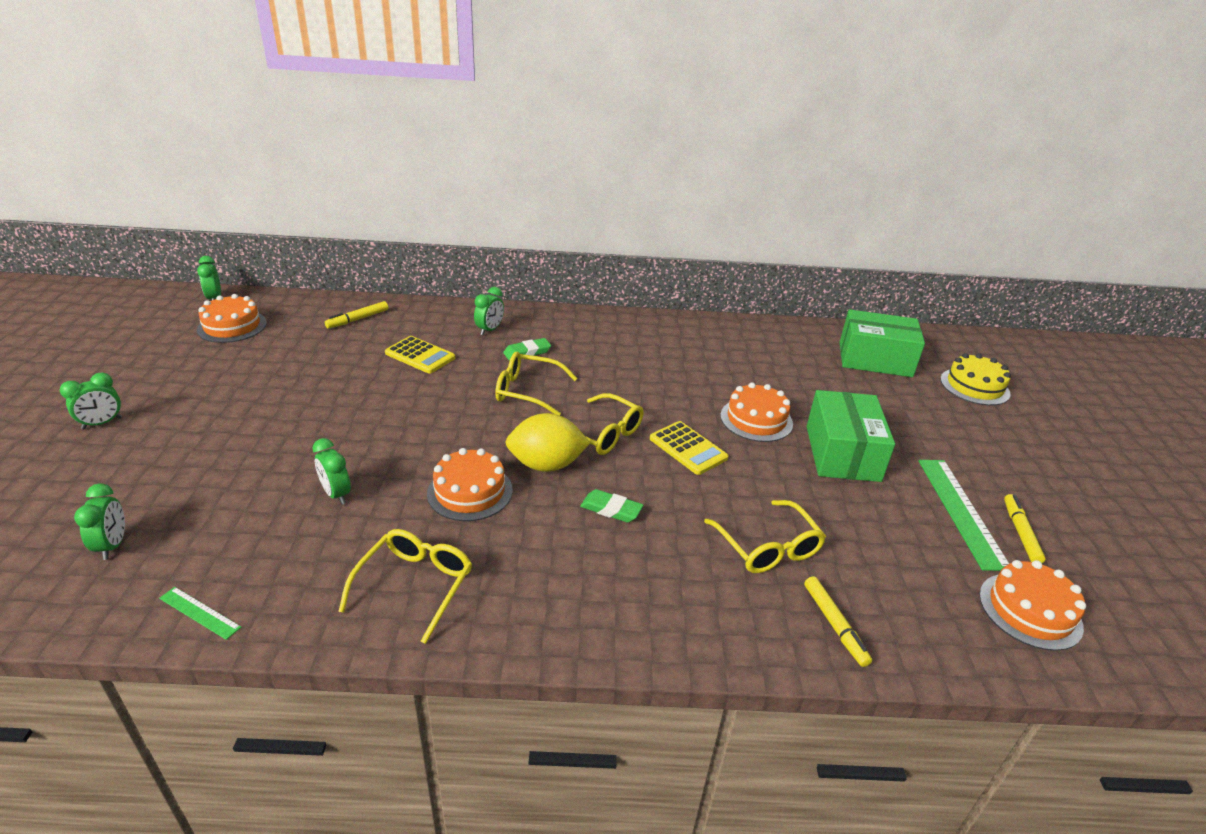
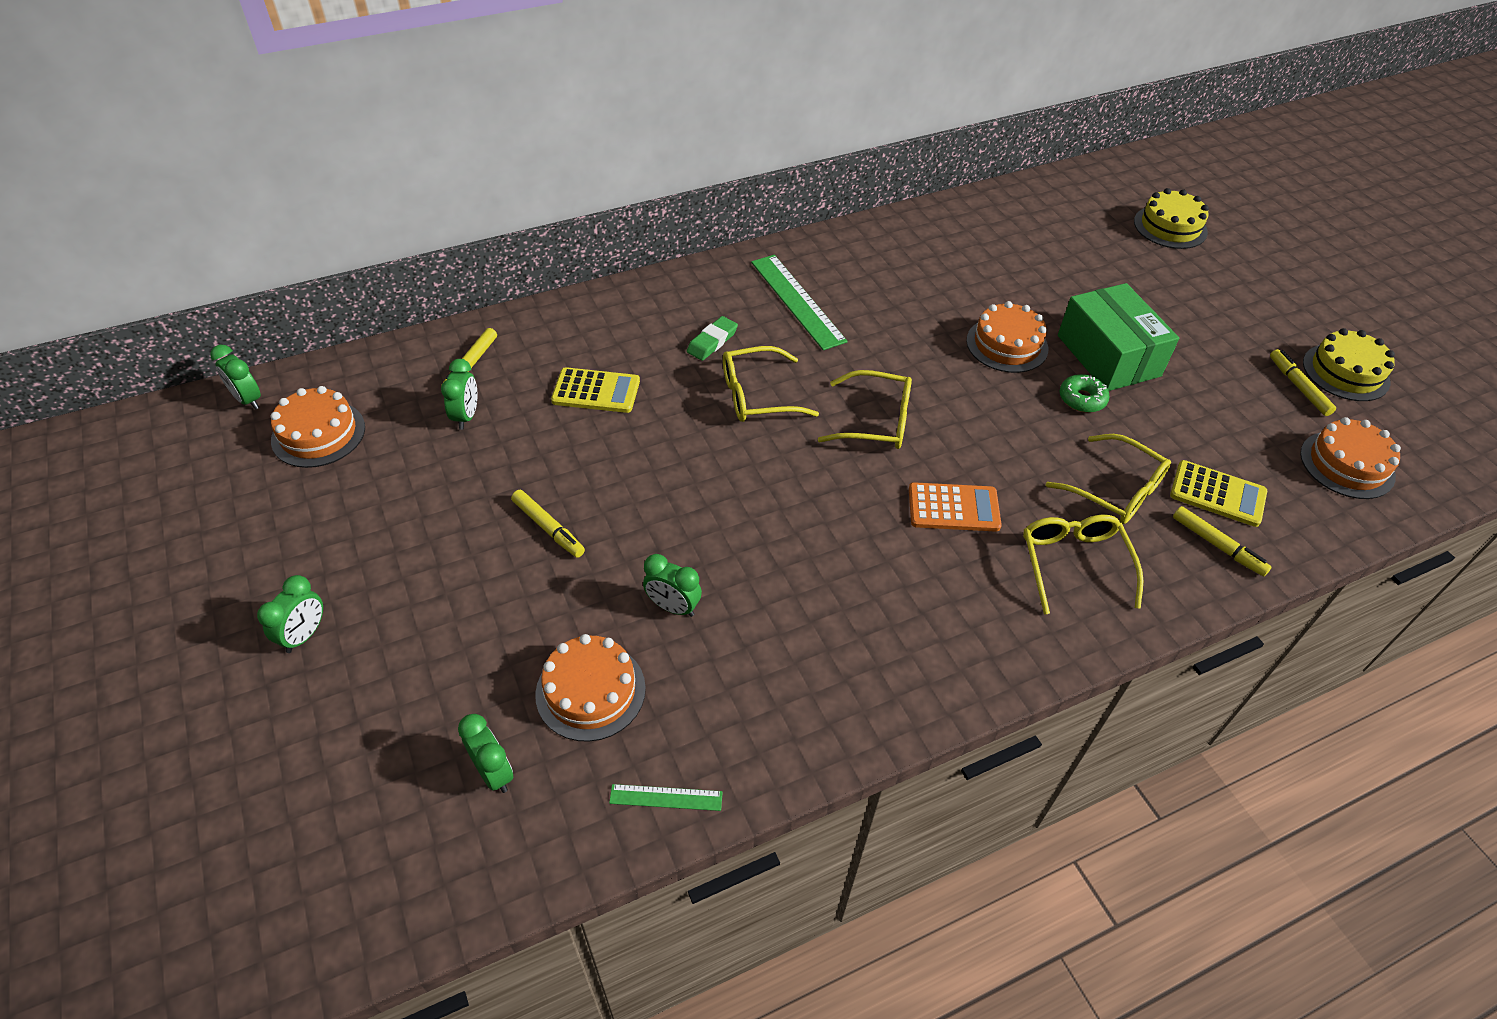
camera: 25 degrees left, 15 degrees up
yellow glasses [338,529,472,644] -> yellow glasses moved to [1023,515,1143,614]
orange cake [427,448,513,521] -> orange cake moved to [535,634,646,742]
green clock [474,287,504,335] -> green clock moved to [441,359,477,430]
yellow lemon [505,413,591,472] -> none
green eraser [580,489,643,523] -> orange calculator [909,482,1002,532]
yellow calculator [650,421,729,475] -> yellow calculator moved to [1170,460,1267,527]
green box [840,309,925,377] -> none
green ruler [918,460,1009,571] -> green ruler moved to [751,255,848,350]
none -> yellow marker [511,490,585,558]
none -> green donut [1060,374,1110,413]
none -> yellow cake [1303,328,1395,401]

